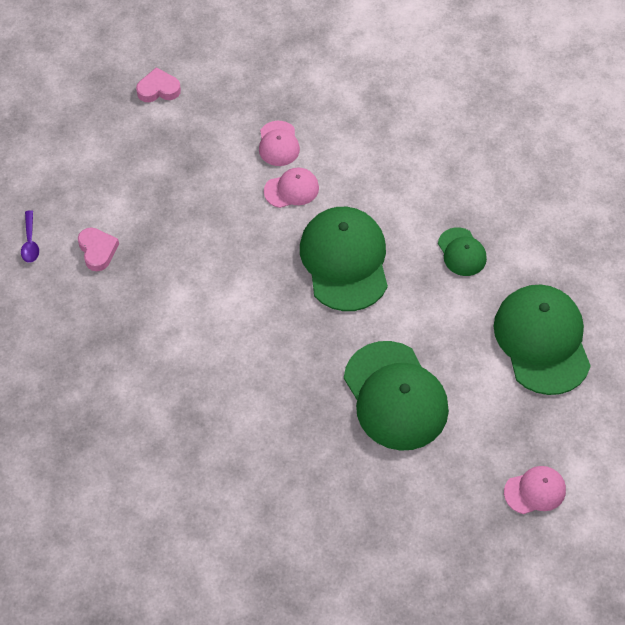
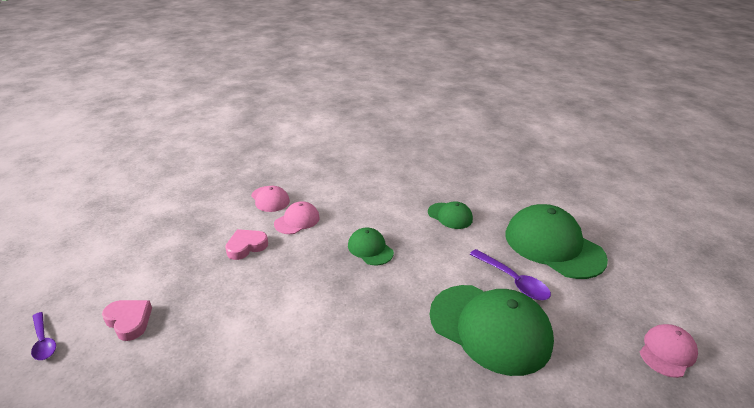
camera: 30 degrees left, 25 degrees down
pink heart [136,67,181,102] -> pink heart moved to [225,229,268,260]
green cap [300,207,388,311] -> green cap [348,228,394,265], size x0.49
none -> purple spoon [470,249,551,300]

